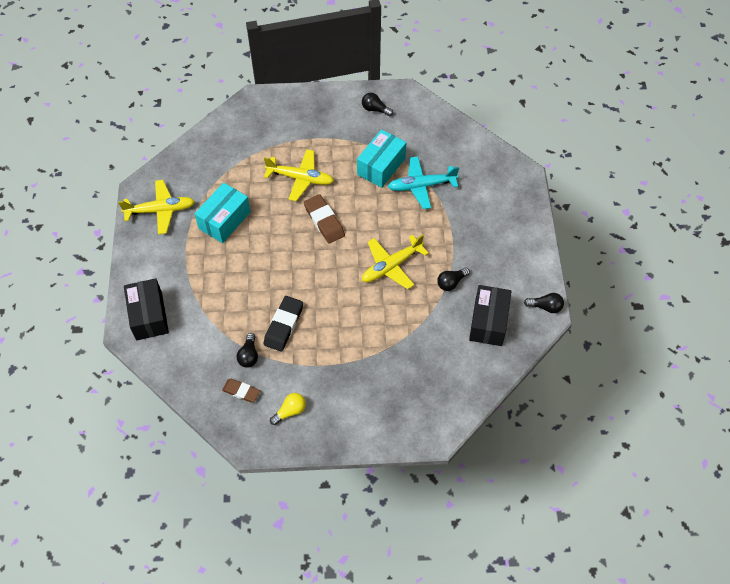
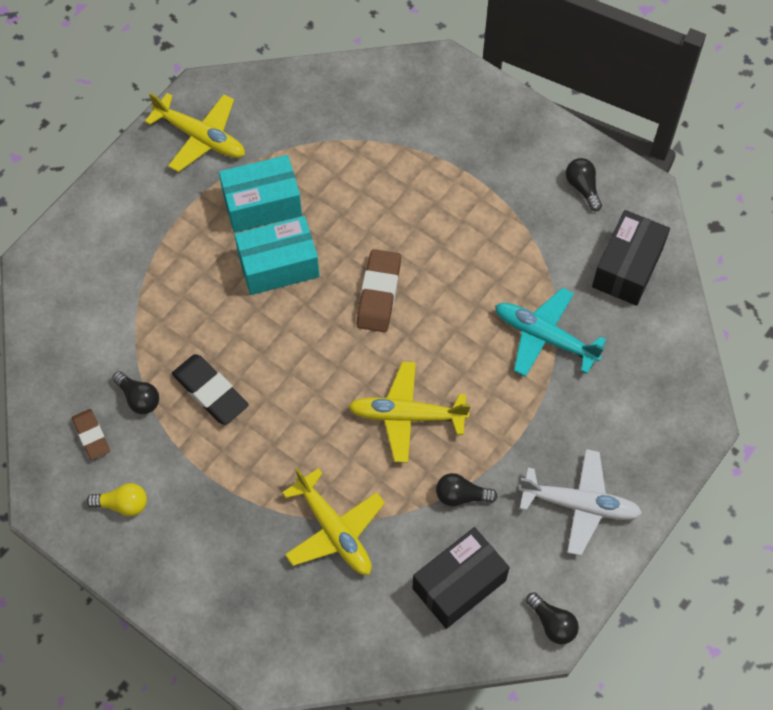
camera: 40 degrees right, 5 degrees up
black box [124,278,169,341] -> black box moved to [592,210,670,306]
black light bulb [237,333,258,368] -> black light bulb turned 90 degrees counterclockwise [112,371,159,414]
yellow plane [264,149,334,201] -> yellow plane moved to [282,468,385,575]
black eraser [264,296,303,352] -> black eraser turned 75 degrees clockwise [172,354,249,425]
turquoise box [357,129,406,188] -> turquoise box moved to [234,216,319,295]
none -> white plane [519,449,642,556]

